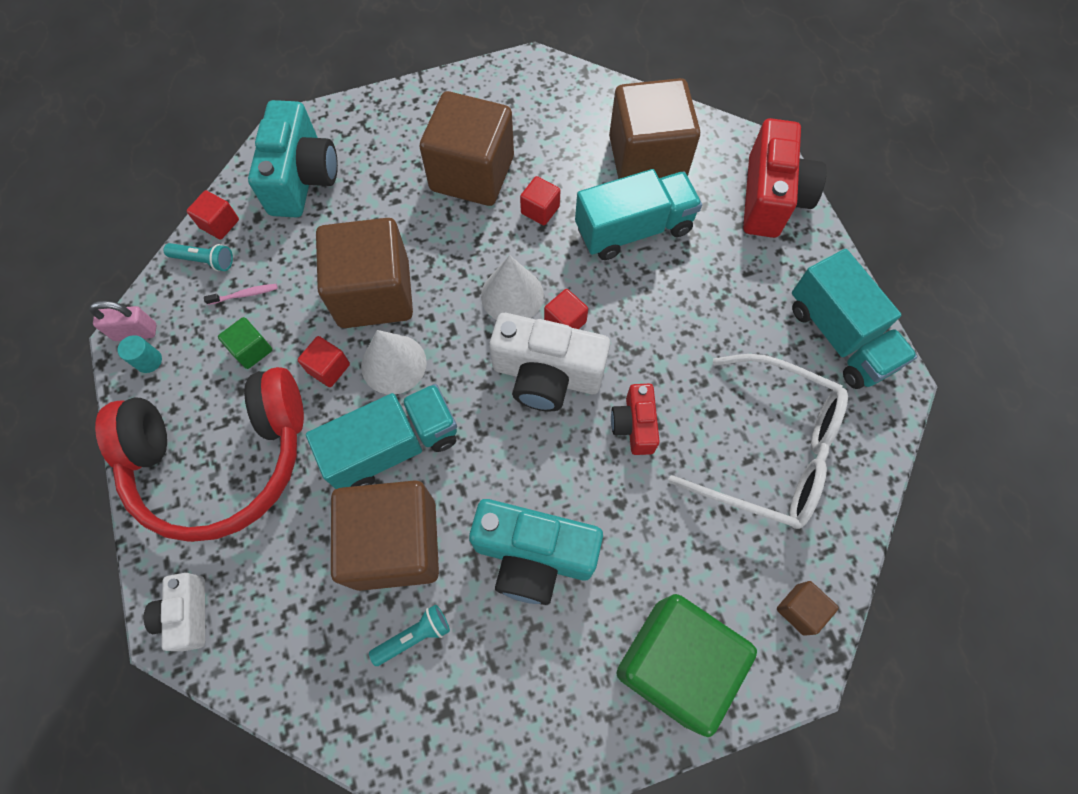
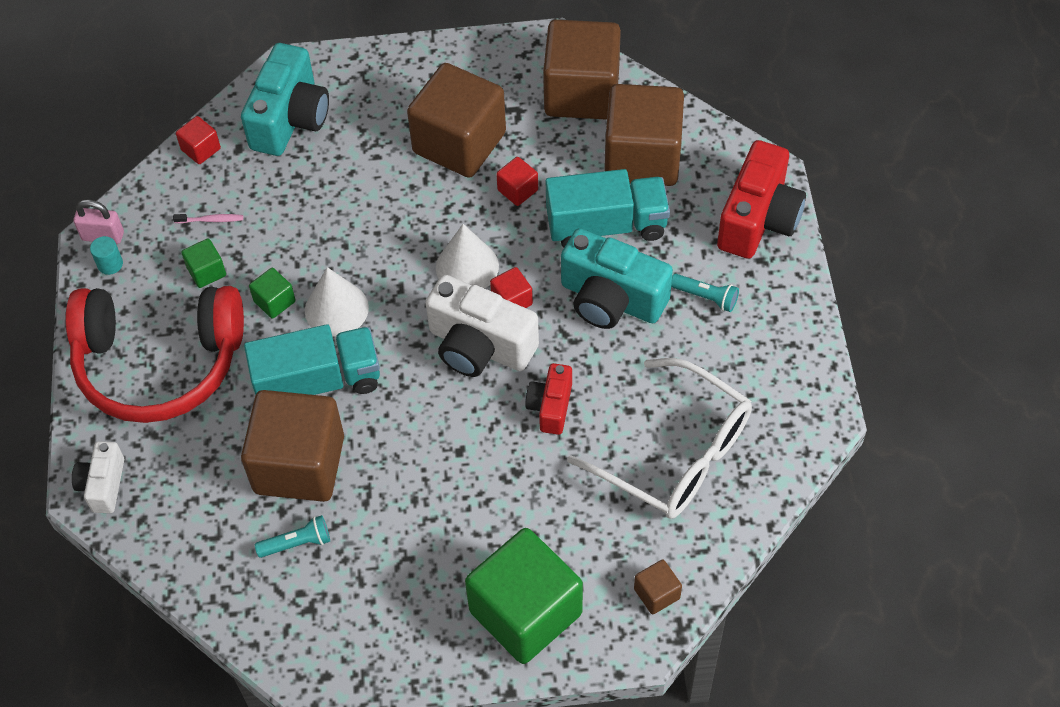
camera: 15 degrees right, 10 degrees down
turquoise flashlight [164,243,233,271] -> turquoise flashlight moved to [671,274,739,312]
red cube [298,336,350,387] -> green cube [249,268,296,319]
brown cube [316,218,413,328] -> brown cube moved to [543,20,621,120]
turquoise camera [469,499,603,605] -> turquoise camera moved to [561,228,673,329]
turquoise truck [792,249,917,389] -> none

